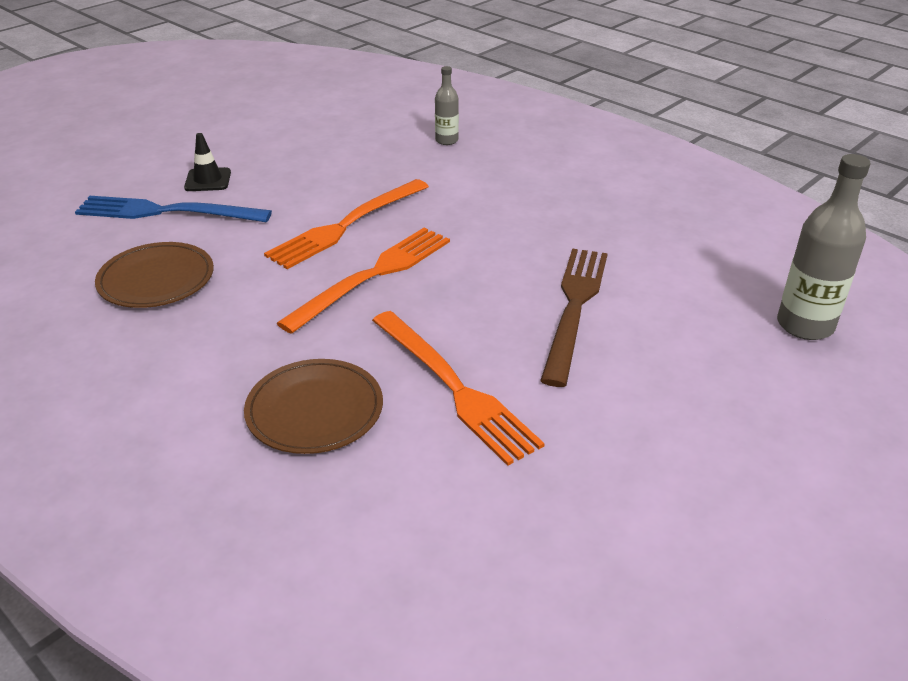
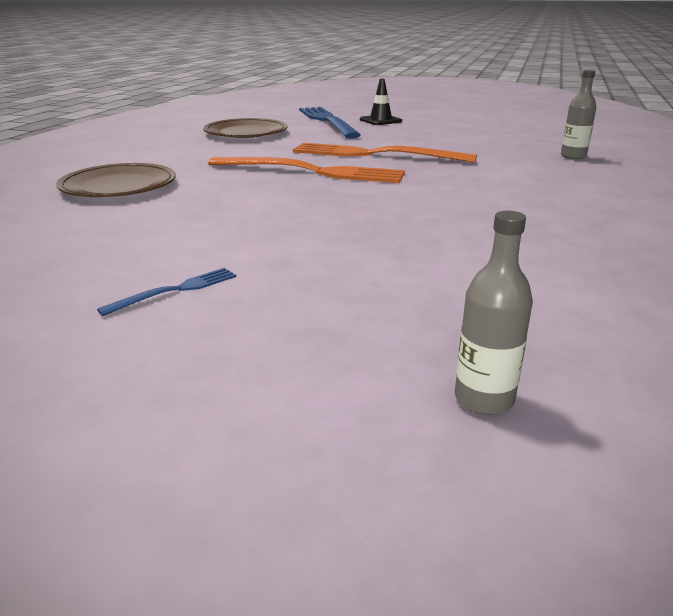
camera: 65 degrees right, 10 degrees down
orange fork [372,311,545,466] -> none
brown fork [540,248,608,387] -> none
grey bottle [777,154,871,340] -> grey bottle [455,211,533,415], size x0.56
none -> blue fork [97,268,236,316]

